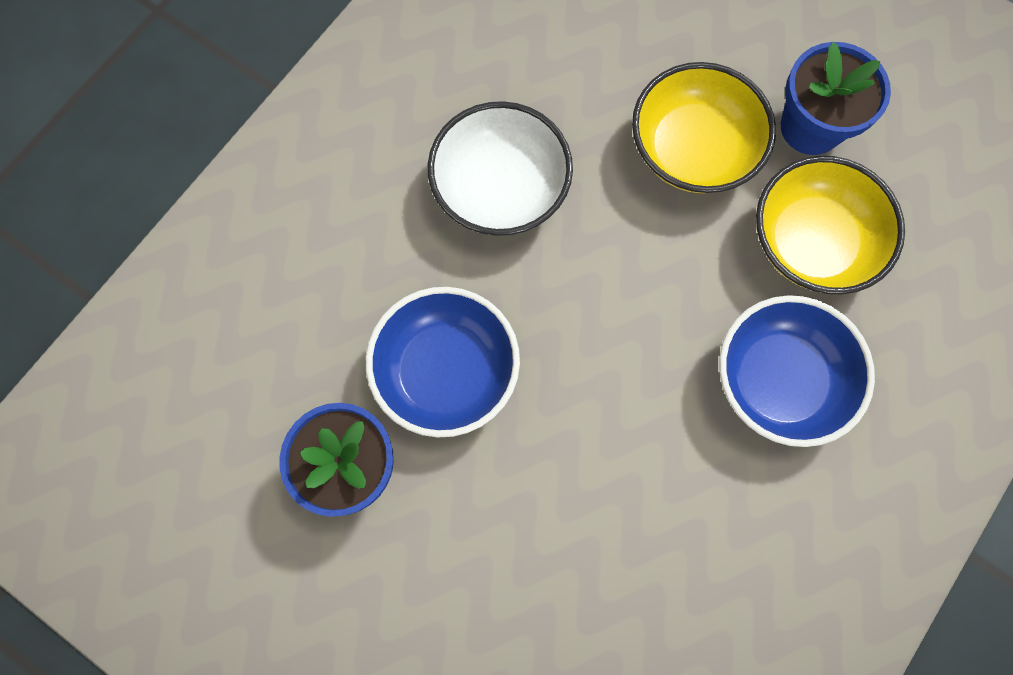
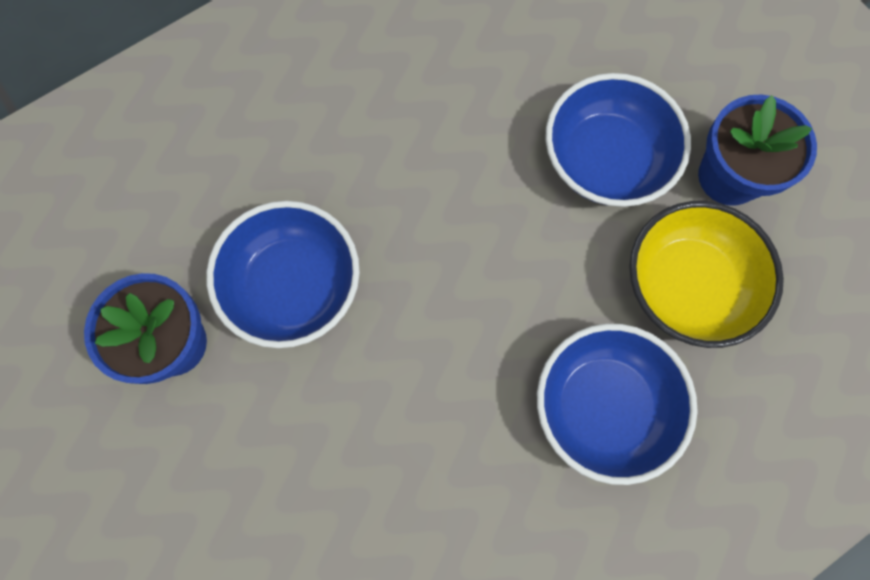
camera: 20 degrees right, 0 degrees up
white bowl [428,101,573,236] -> none
yellow bowl [632,62,776,193] -> blue bowl [545,73,691,207]

